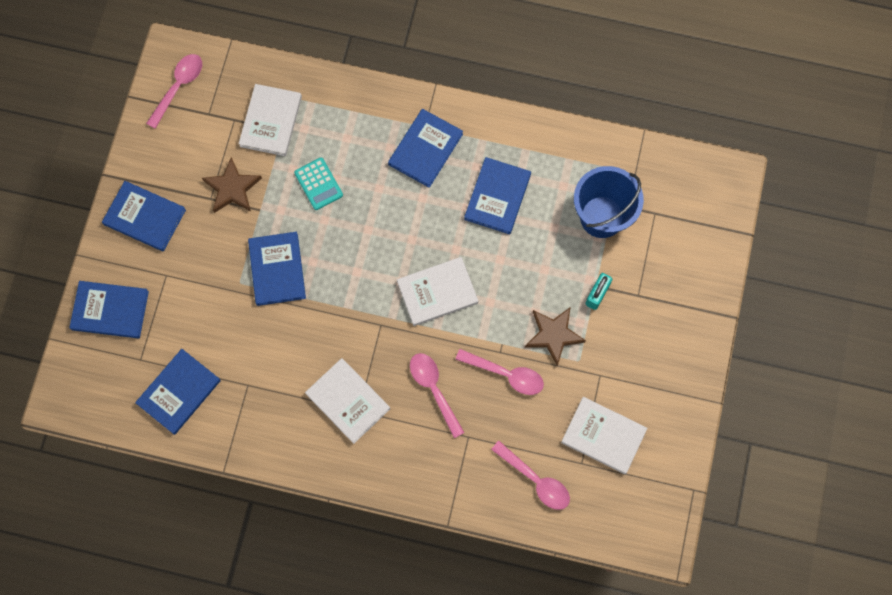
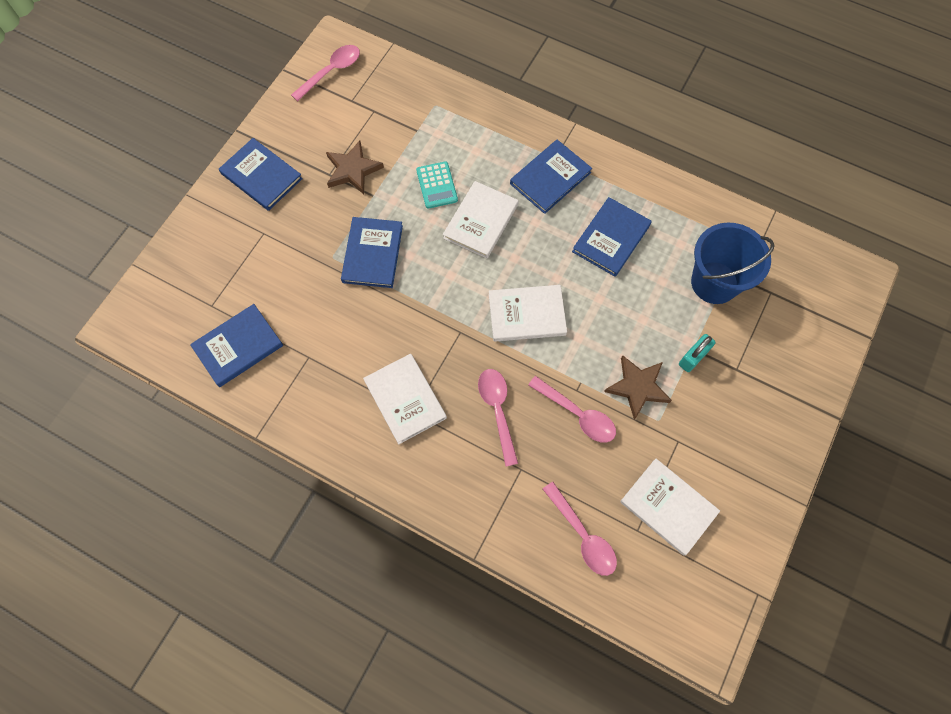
camera: 15 degrees right, 5 degrees down
blue book [69,281,149,338] -> none
white book [239,84,302,156] -> white book moved to [443,181,519,259]

